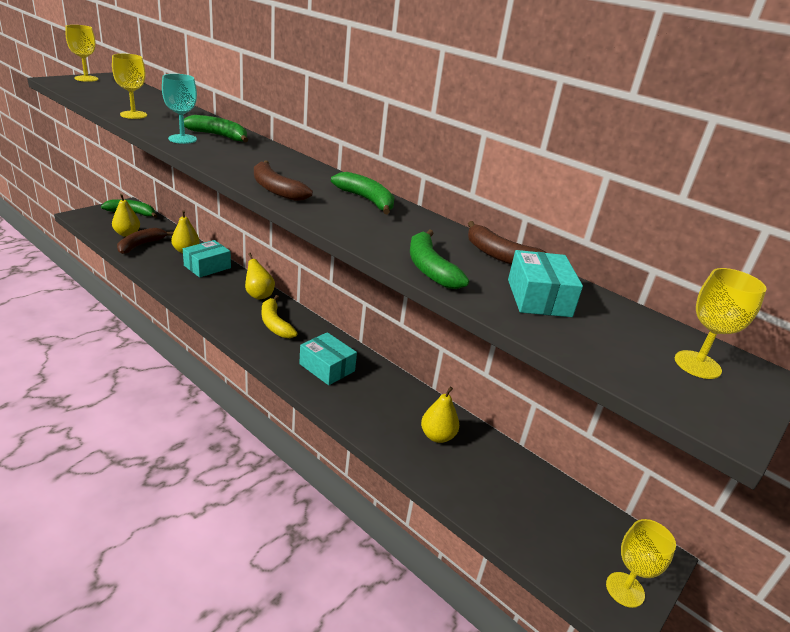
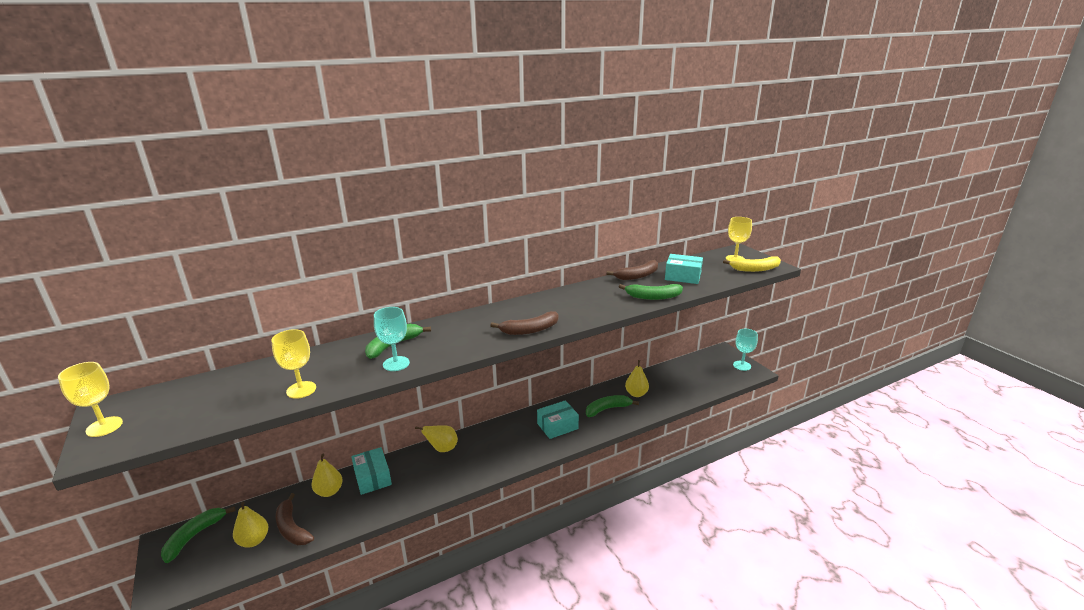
camera: 65 degrees left, 5 degrees down
yellow banana [262,295,298,338] -> yellow banana moved to [723,256,781,272]
green banana [331,172,395,214] -> green banana moved to [586,395,639,417]
yellow goblet [606,519,676,608] -> turquoise goblet [733,329,758,371]

